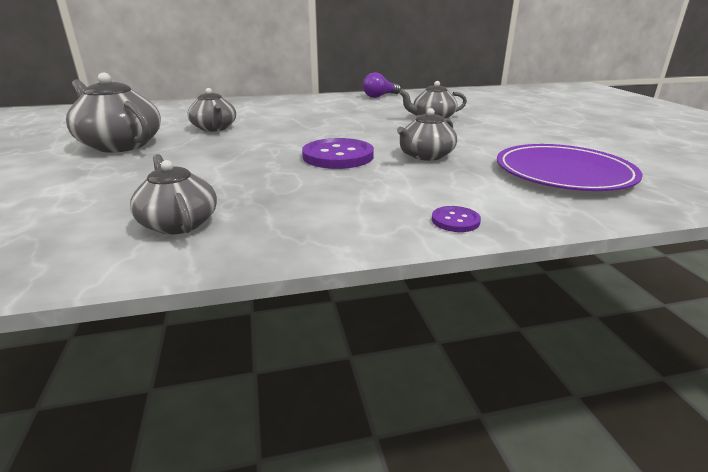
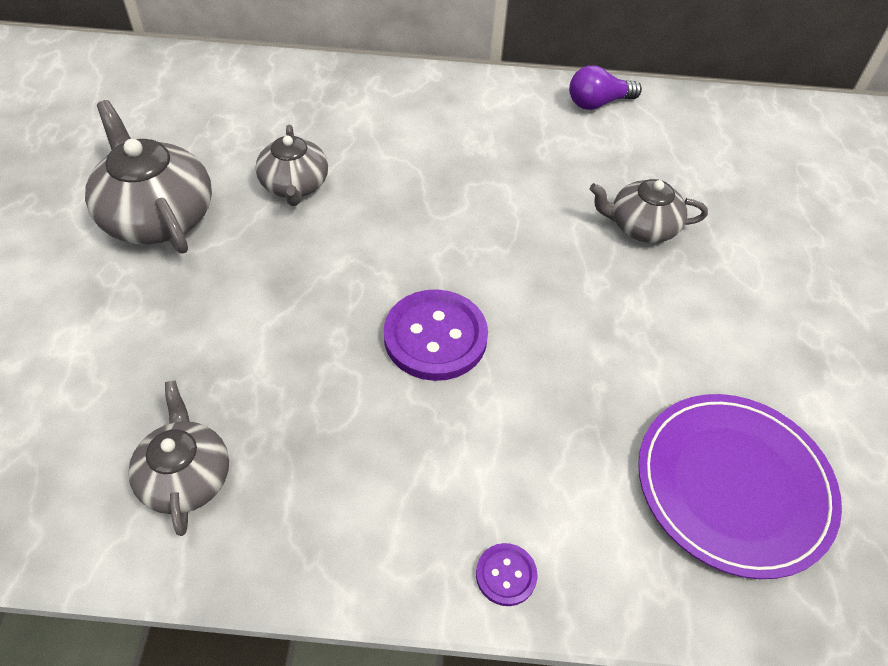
camera: 15 degrees right, 25 degrees up
grey teapot [397,108,457,161] -> none

